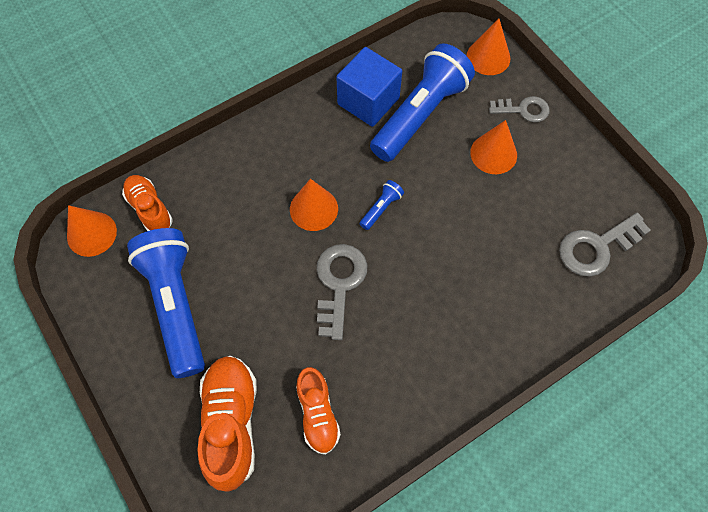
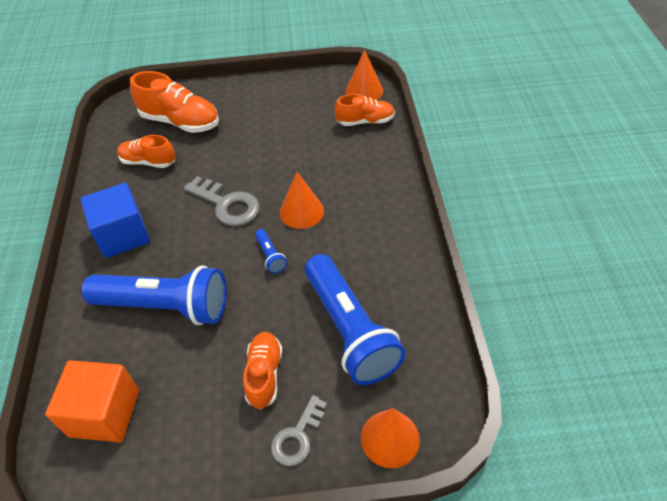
camera: 120 degrees right, 15 degrees down
blue flashlight [127,228,205,378] -> blue flashlight moved to [82,265,226,325]
blue cube [336,47,402,127] -> blue cube moved to [81,183,150,258]
orange cone [470,120,517,174] -> orange shoe [243,332,282,409]
grey key [559,213,651,277] -> orange cube [45,360,139,442]

